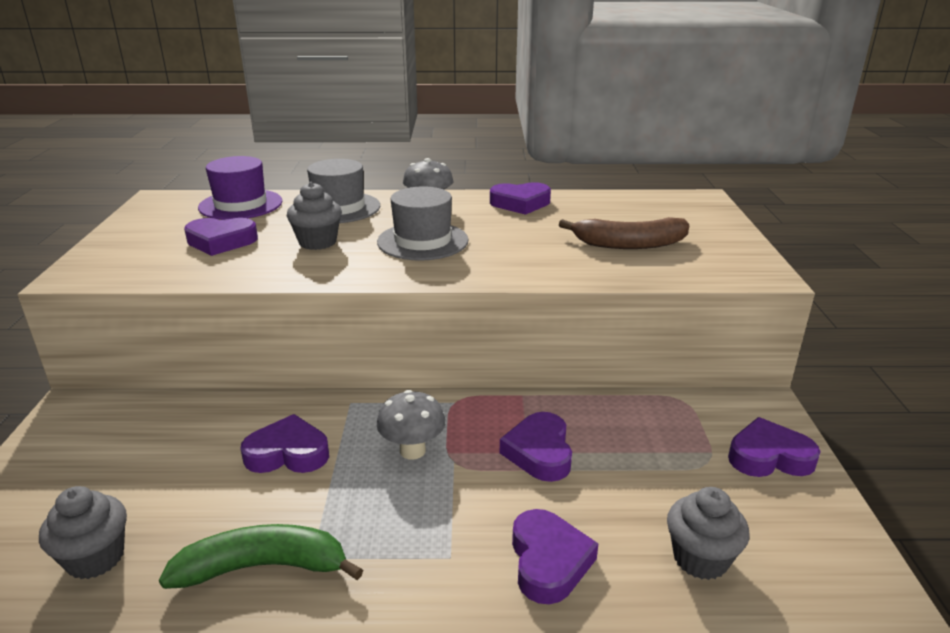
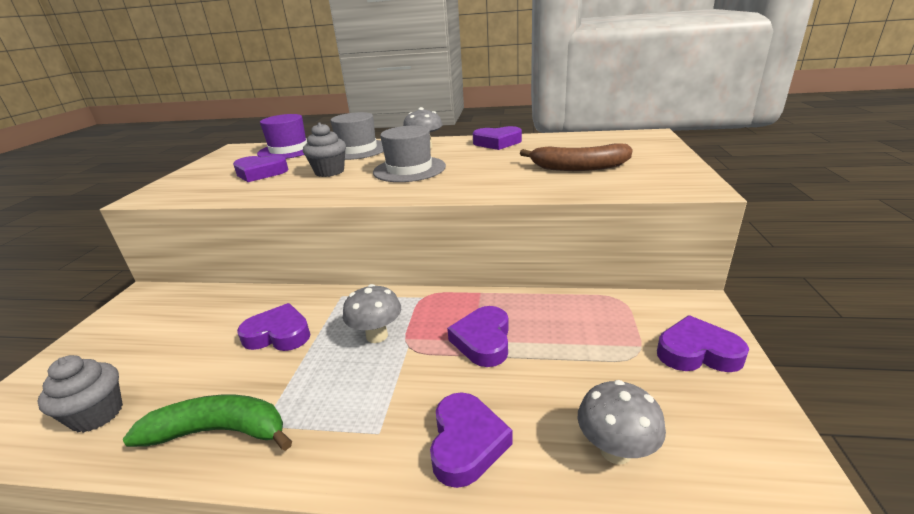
camera: 10 degrees right, 0 degrees up
grey cupcake [667,487,750,580] -> grey mushroom [578,380,666,465]

